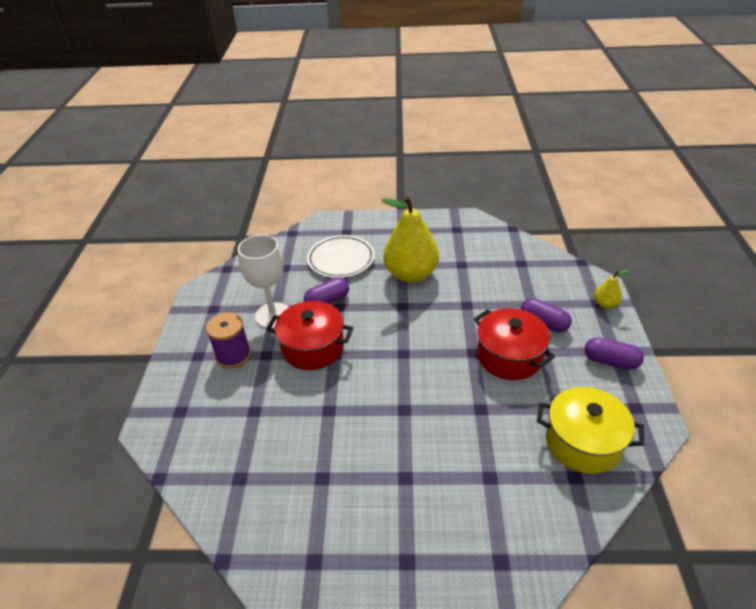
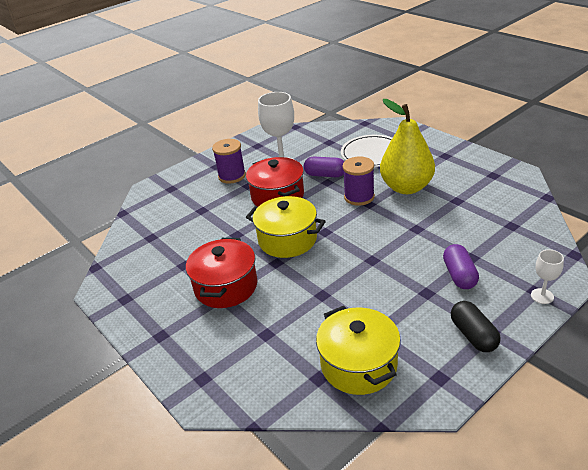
camera: 50 degrees right, 5 degrees down
red pot [474,308,555,380] -> red pot moved to [186,238,257,308]
purple capsule [585,337,644,370] -> black capsule [451,301,501,352]
yellow pear [594,269,629,309] -> white goblet [531,250,564,304]
none -> yellow pot [246,196,326,258]
none -> purple spool [343,157,375,206]

